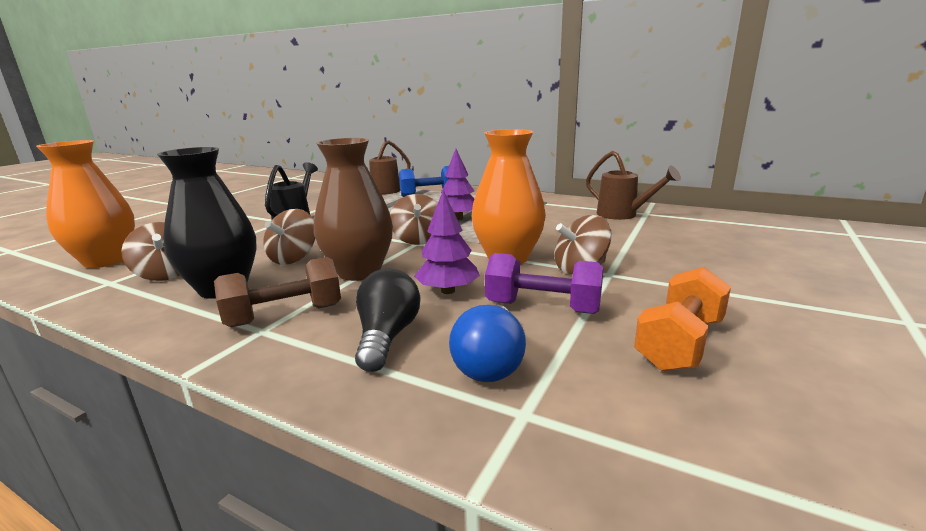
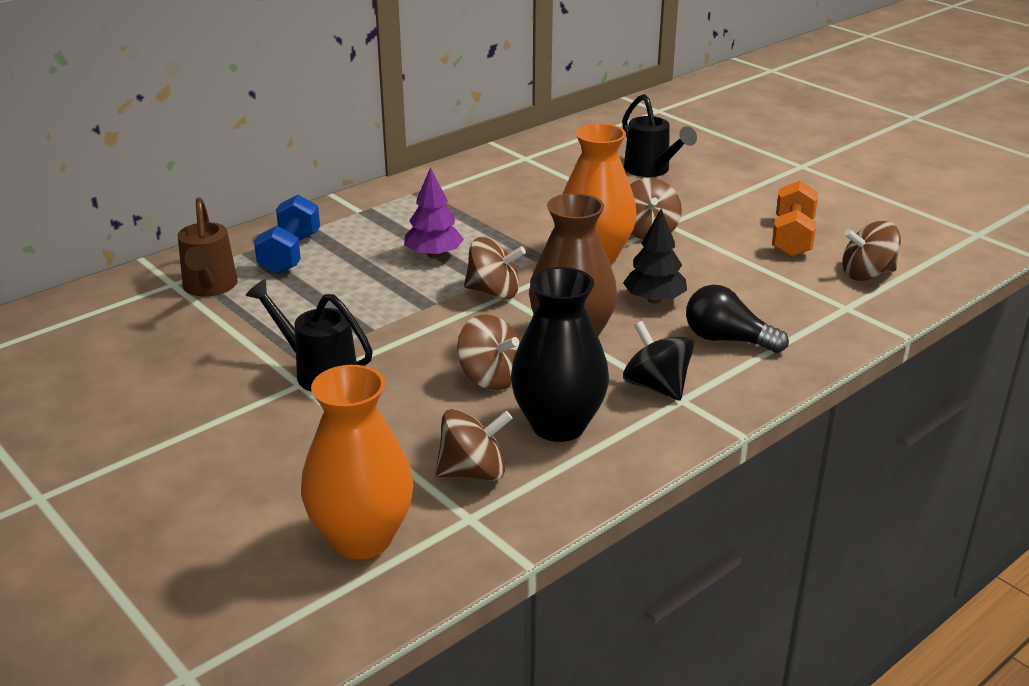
camera: 70 degrees left, 10 degrees up
brown dumbbell [214,257,341,327] -> black spinning top [623,321,694,401]
purple tree [414,190,480,294] -> black tree [623,209,687,304]
blue light bulb [449,304,526,382] -> none
purple dumbbell [485,253,603,314] -> none
brown watering can [586,151,681,220] -> none
orange dumbbell [634,267,731,372] -> orange dumbbell turned 45 degrees clockwise [772,181,818,257]
none -> black watering can [622,94,697,177]
none -> brown spinning top [842,221,901,281]

